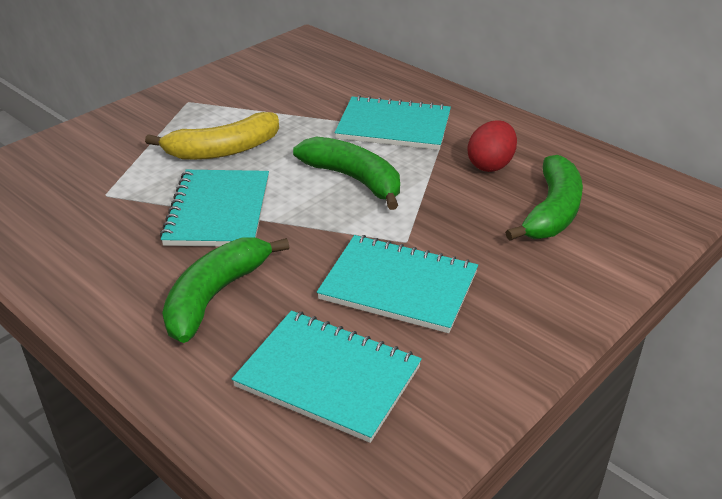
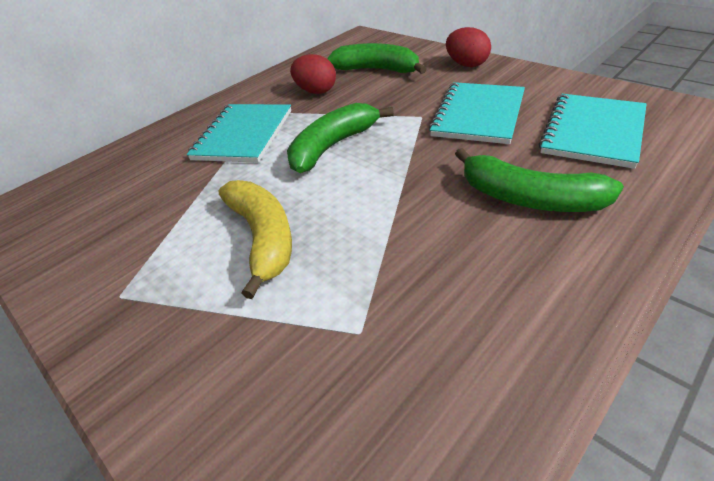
camera: 85 degrees left, 5 degrees up
turquoise notebook [160,170,269,247] -> none
none -> red egg [446,27,491,67]

